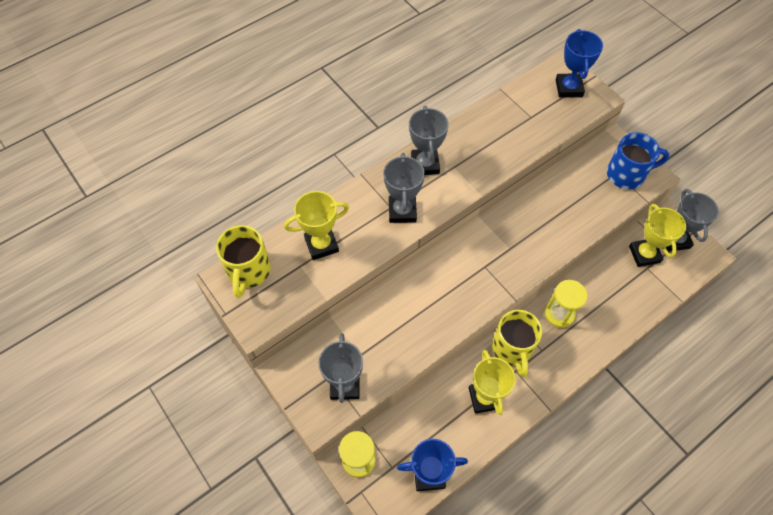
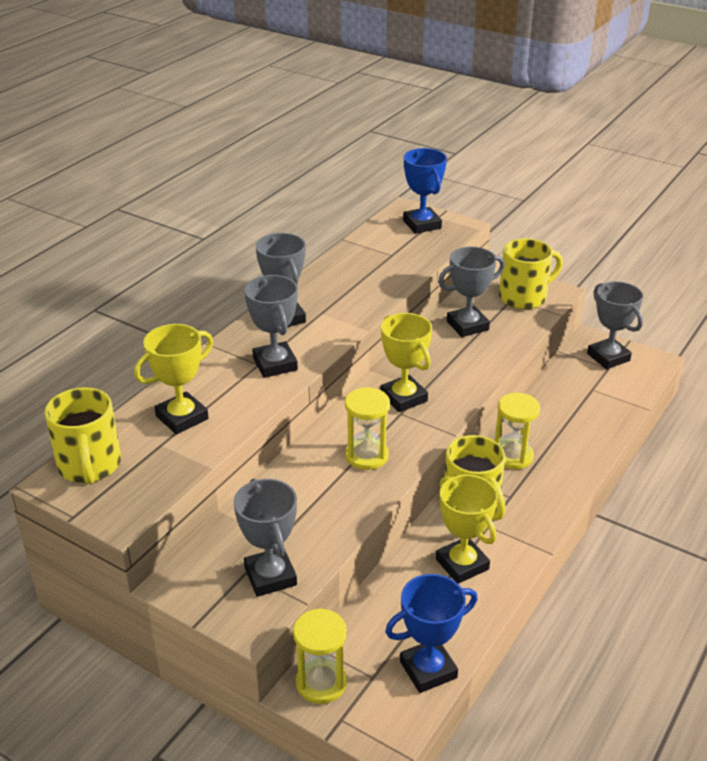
camera: 20 degrees left, 25 degrees down
blue mug [607,132,670,189] -> yellow mug [499,238,563,309]
yellow trophy [629,204,686,267] -> yellow trophy moved to [380,313,432,412]
none -> yellow hourglass [345,387,390,470]
none -> grey trophy [438,246,505,337]

